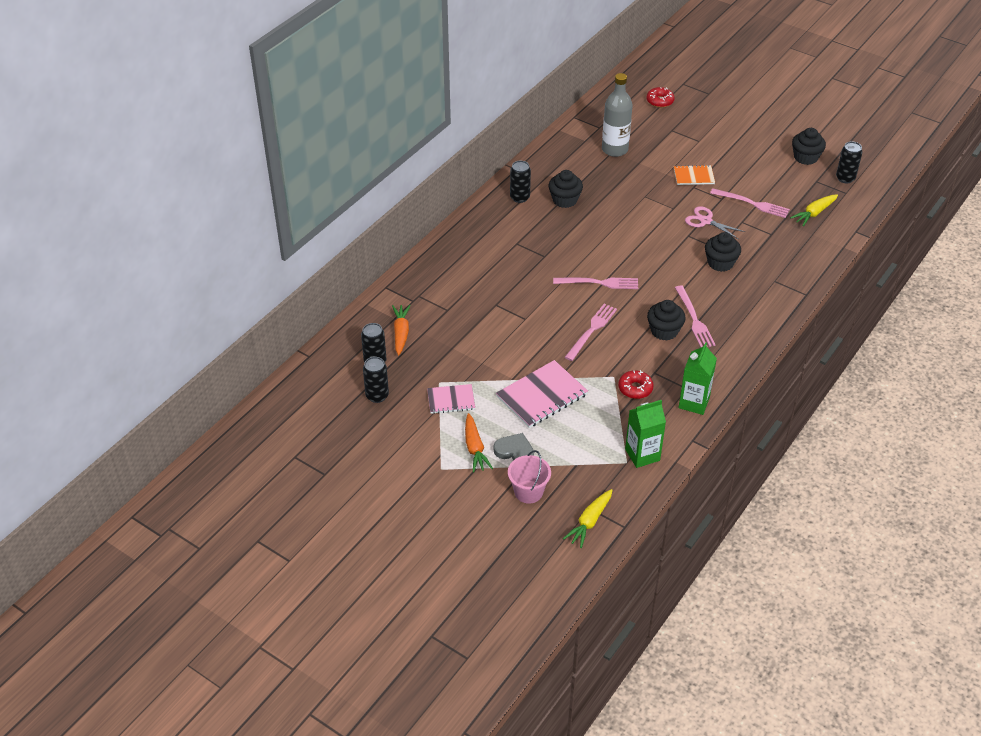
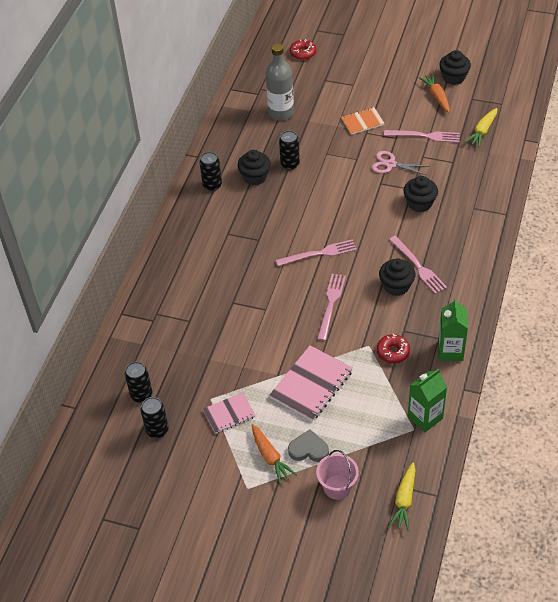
camera: 15 degrees left, 5 degrees up
orange carrot [392,305,411,355] -> orange carrot moved to [419,73,450,112]
black can [836,141,862,184] -> black can moved to [279,131,300,170]

